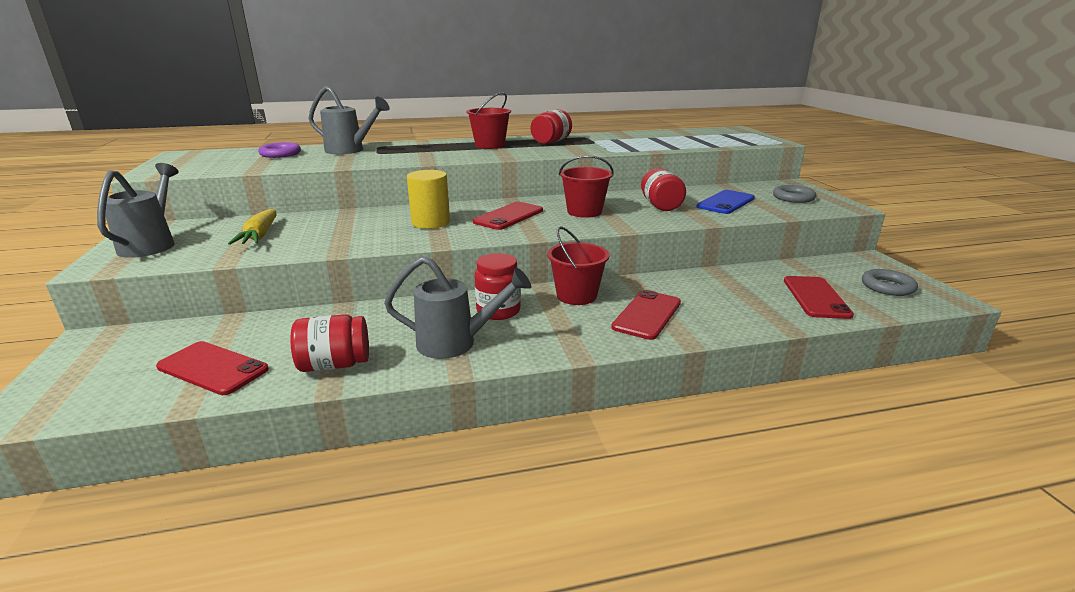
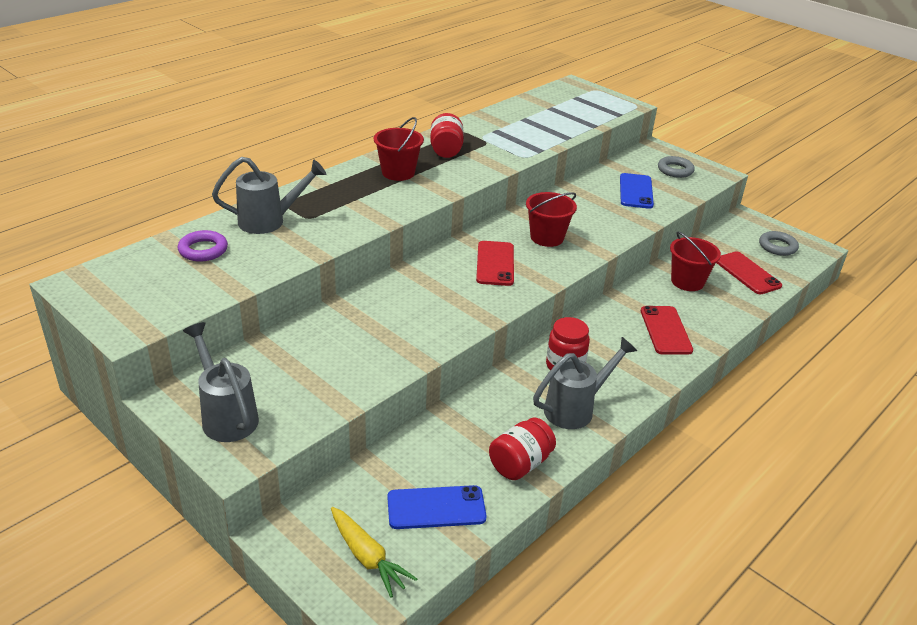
camera: 35 degrees left, 10 degrees up
red phone [156,341,269,395] -> blue phone [387,485,487,529]
yellow carrot [228,209,277,245] -> yellow carrot moved to [331,507,417,598]
yellow cylinder [407,170,450,229] -> none
red bucket [547,227,609,305] -> red bucket moved to [670,232,721,291]
red jar [641,168,686,211] -> none

